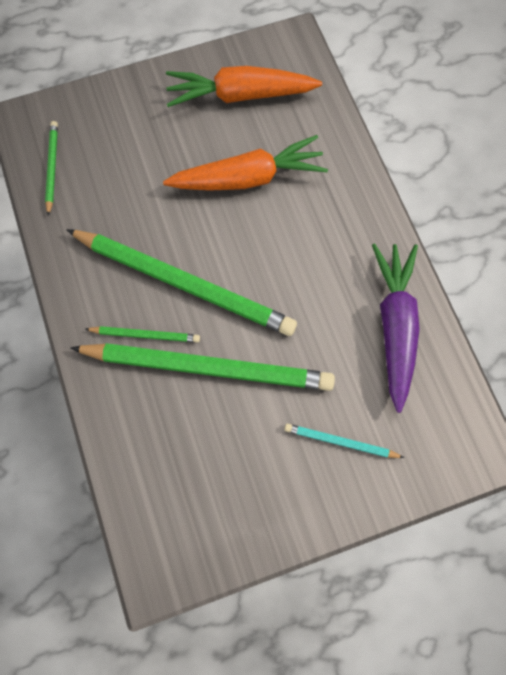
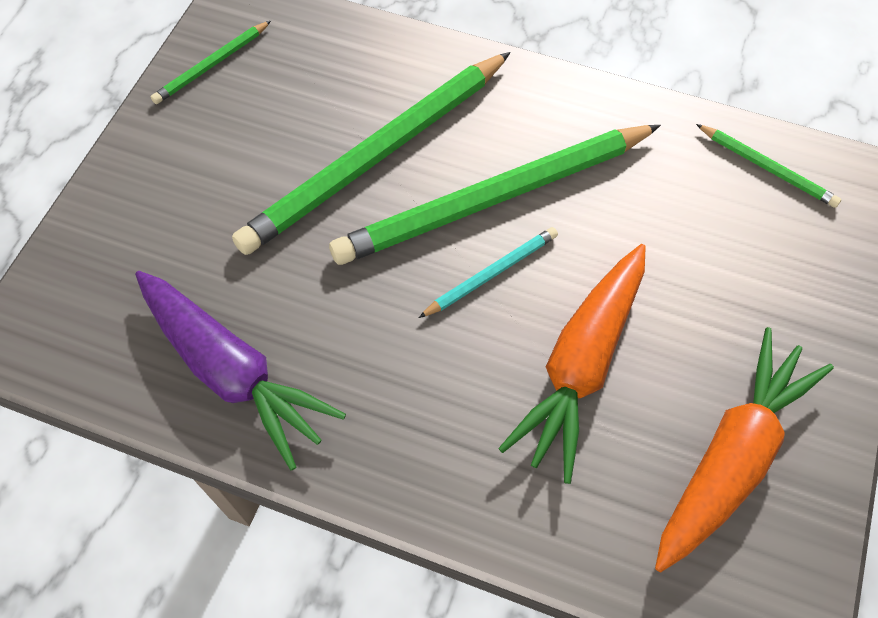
camera: 130 degrees right, 10 degrees down
green pencil [85,326,200,343] -> green pencil moved to [151,21,271,104]
turquoise pencil [284,423,405,458] -> turquoise pencil moved to [419,227,558,318]

